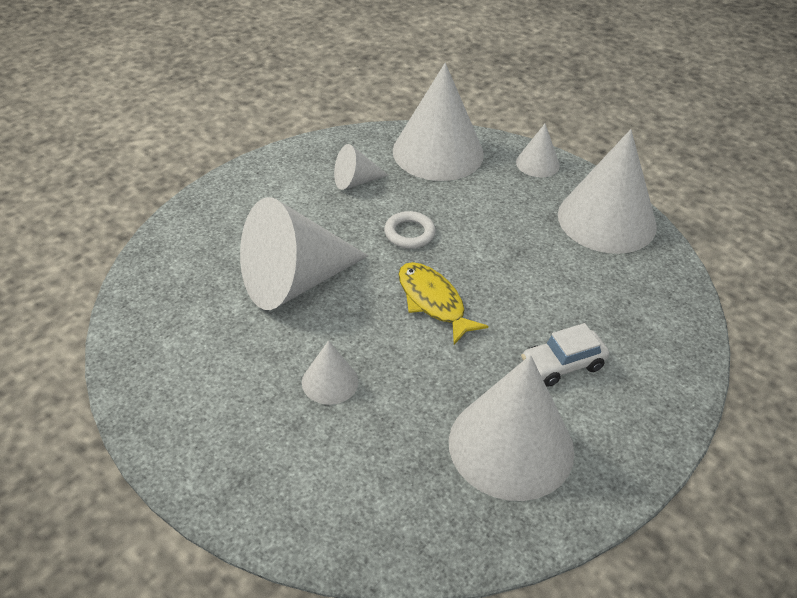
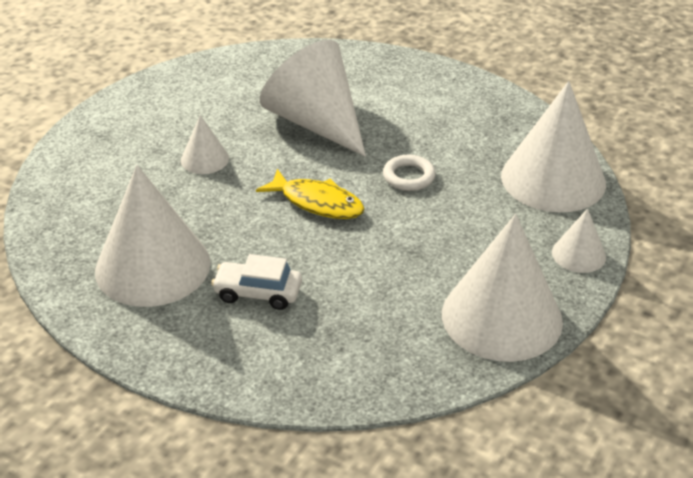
camera: 80 degrees right, 5 degrees down
white cone [334,144,389,190] -> none
yellow fish [398,262,488,344] -> yellow fish turned 75 degrees clockwise [256,169,365,219]
white car [521,323,609,387] -> white car turned 45 degrees counterclockwise [211,254,302,310]

